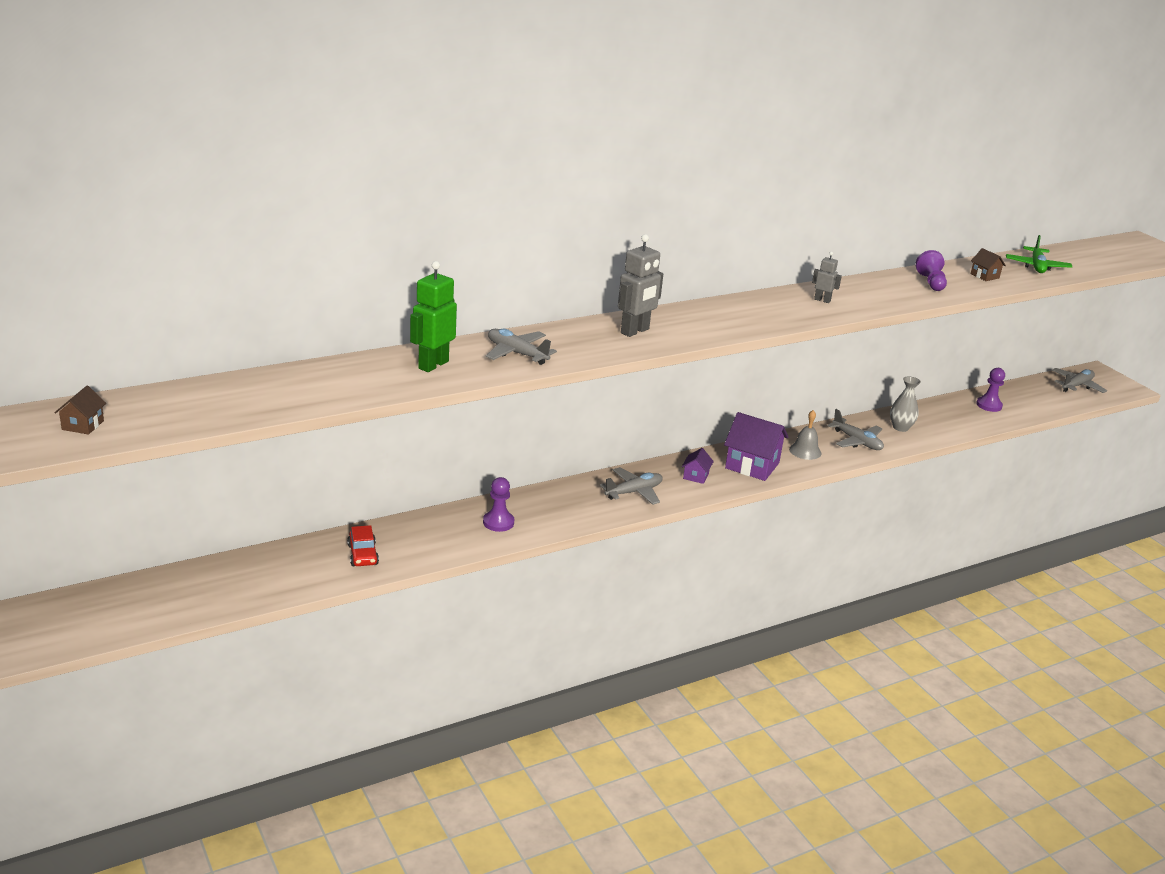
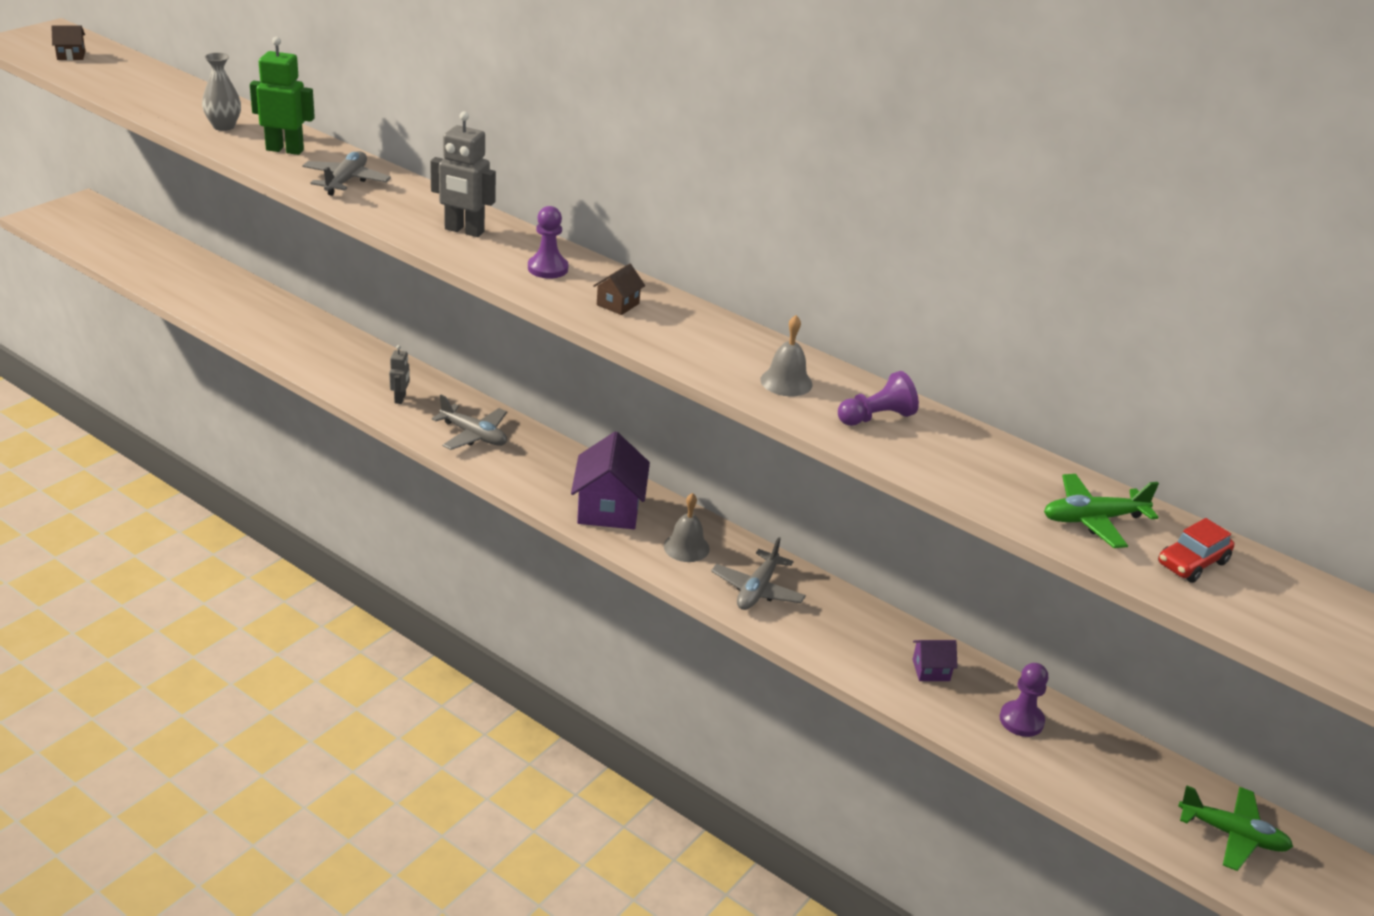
camera: 65 degrees right, 5 degrees up
red car [347,525,379,566] -> red car moved to [1158,518,1234,583]
purple pawn [483,477,514,532] -> purple pawn moved to [528,206,568,279]
purple house [682,448,714,484] -> purple house moved to [913,640,958,681]
grey robot [812,252,842,303] -> grey robot moved to [389,345,410,404]
grey vase [890,376,921,432] -> grey vase moved to [202,52,241,131]
brown house [970,248,1006,281] -> brown house moved to [593,263,645,315]
grey plane [1052,368,1107,393] -> green plane [1178,785,1293,871]
none -> grey bell [760,315,812,396]

